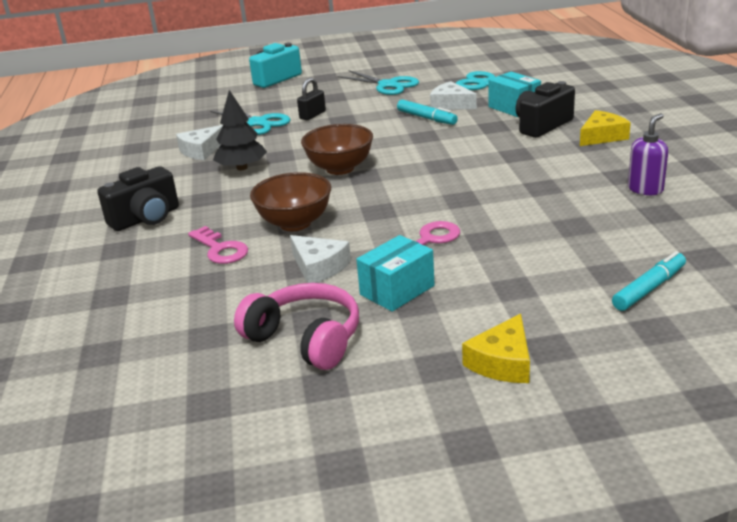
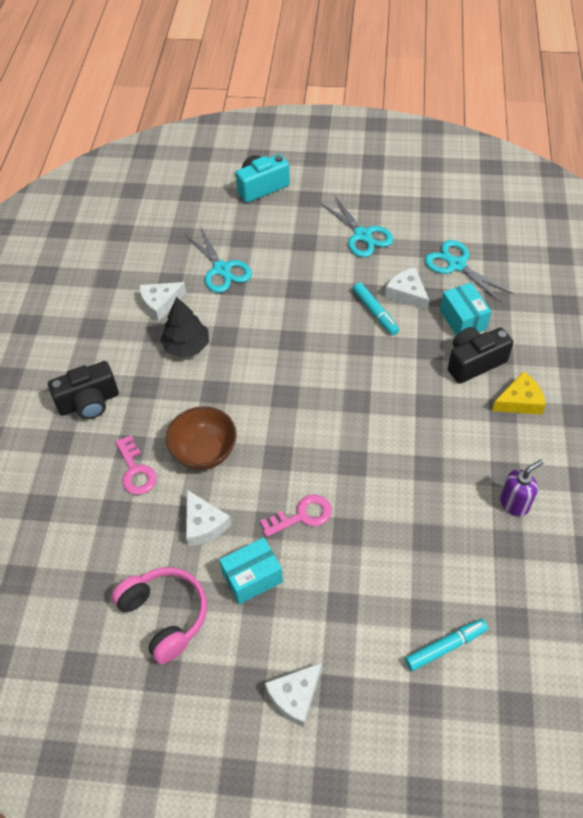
camera: 15 degrees right, 25 degrees up
black padlock [297,78,326,120] -> none
brown bowl [301,124,373,175] -> none
yellow cheese [462,314,530,383] -> white cheese [265,663,322,727]

